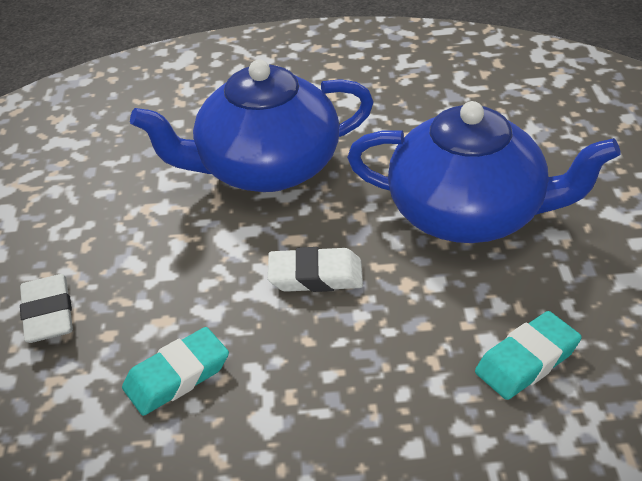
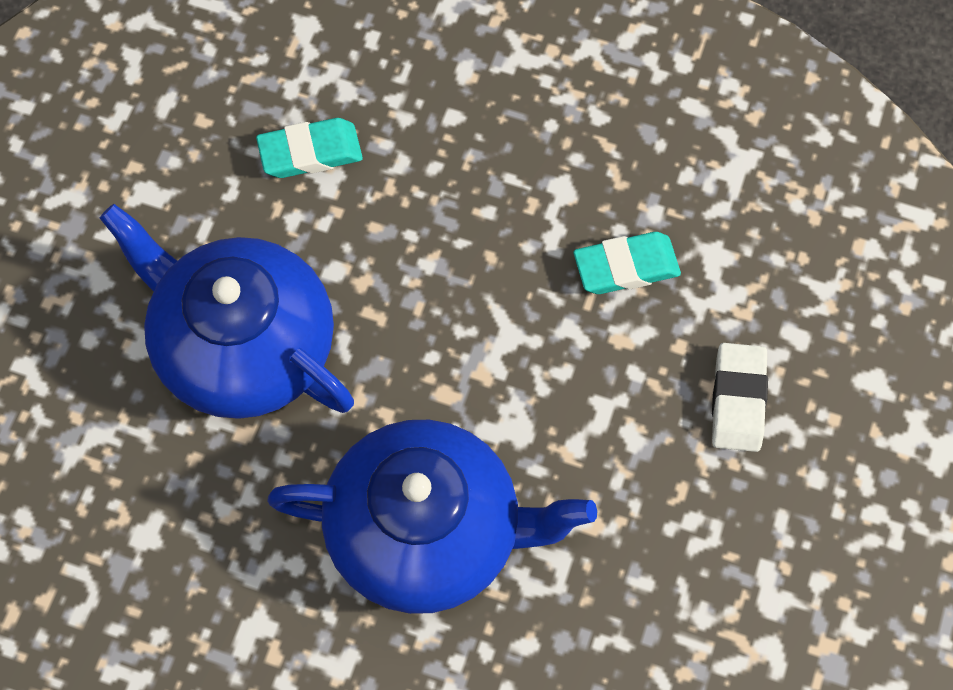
camera: 160 degrees left, 25 degrees up
white eraser [268,247,363,292] -> none

